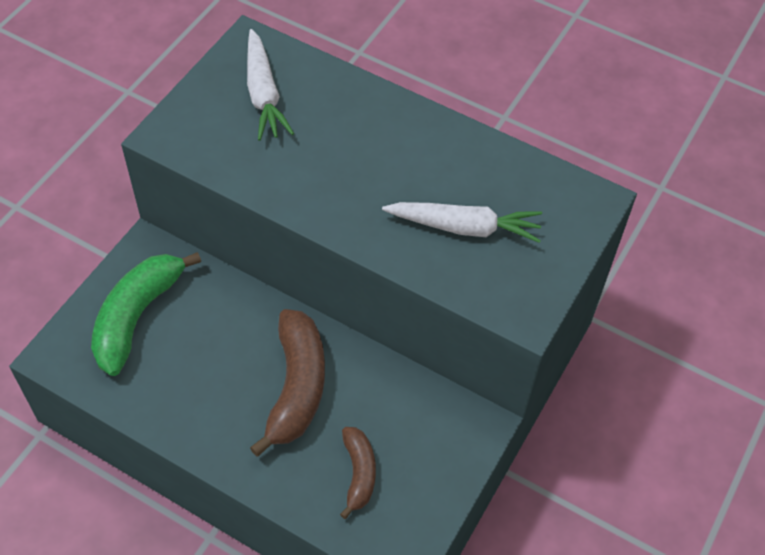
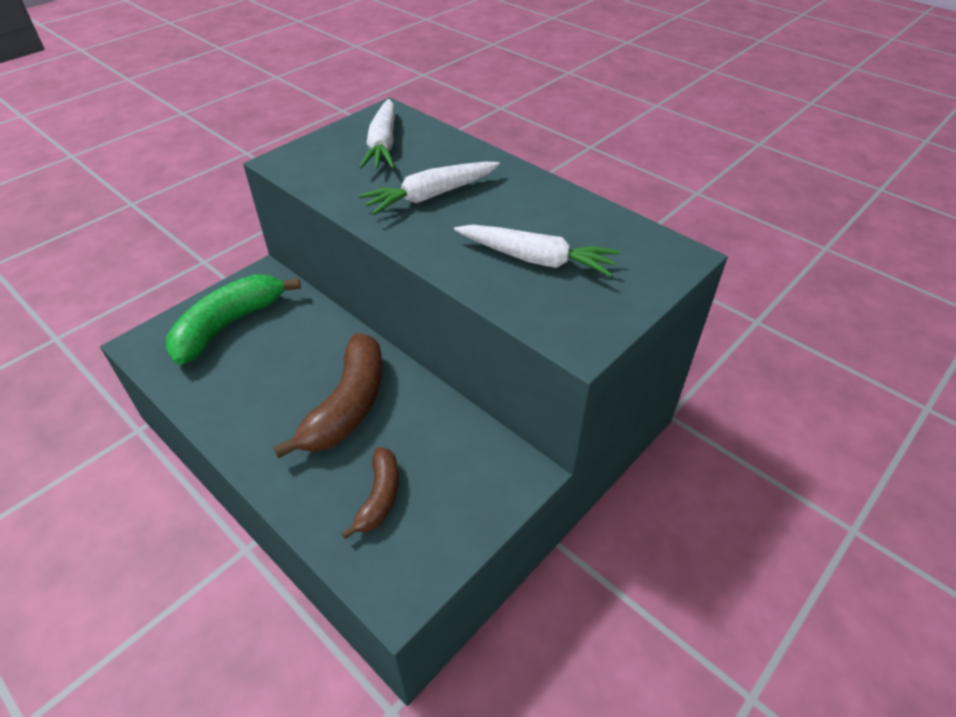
camera: 15 degrees right, 10 degrees down
none -> white carrot [359,162,500,215]

